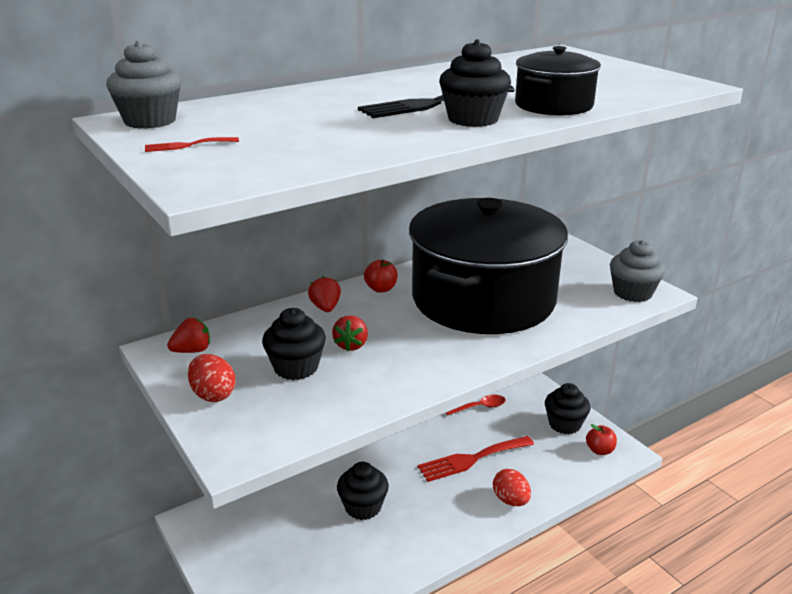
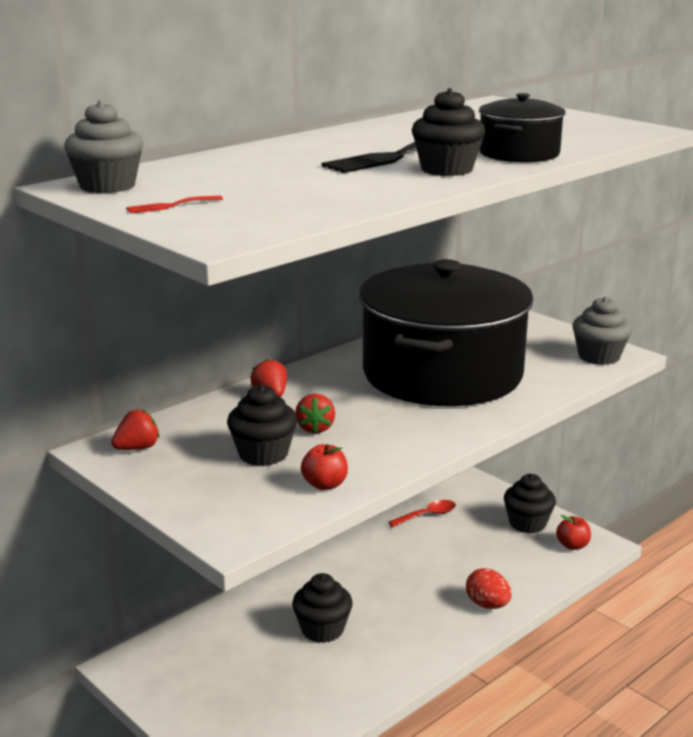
camera: 10 degrees left, 5 degrees down
red egg [188,354,236,402] -> none
red apple [364,259,398,293] -> red apple moved to [301,444,348,490]
red fork [418,436,534,482] -> none

